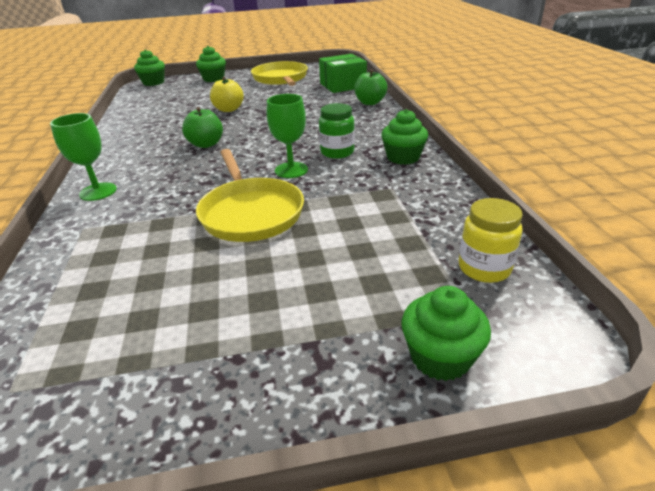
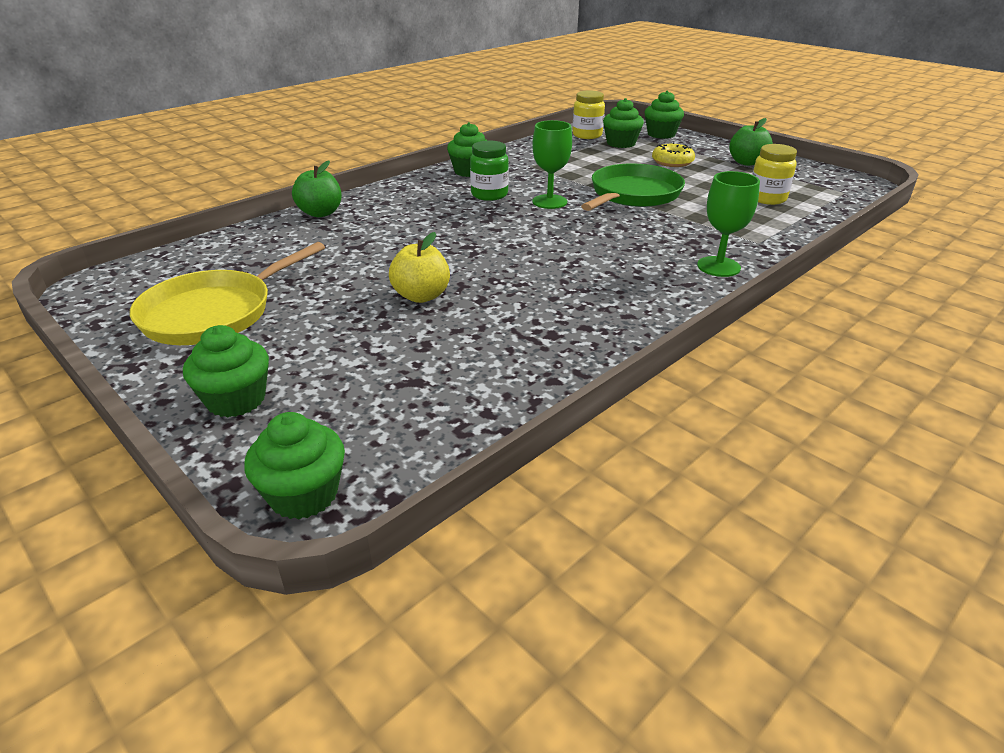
camera: 125 degrees left, 0 degrees up
green apple [182,107,223,148] -> green apple moved to [729,118,773,166]
yellow pan [196,149,304,242] -> green pan [581,164,685,211]
green box [319,54,367,93] -> none
none -> green cupcake [603,98,644,148]
none -> yellow donut [652,142,695,167]
none -> yellow jar [752,144,797,205]

